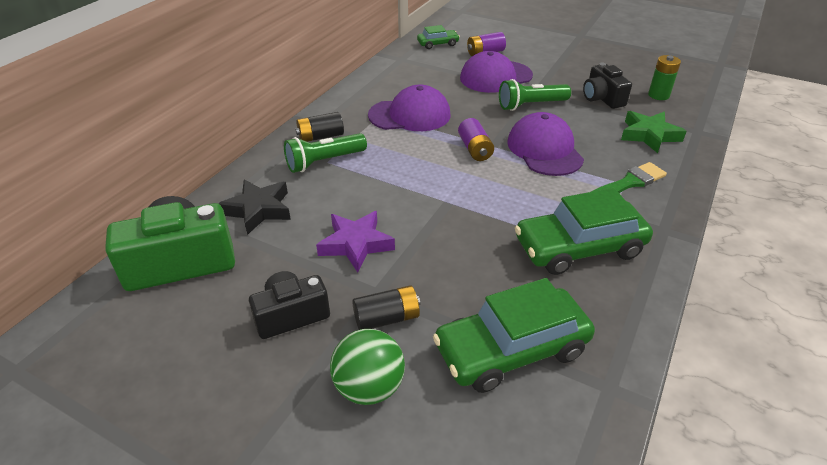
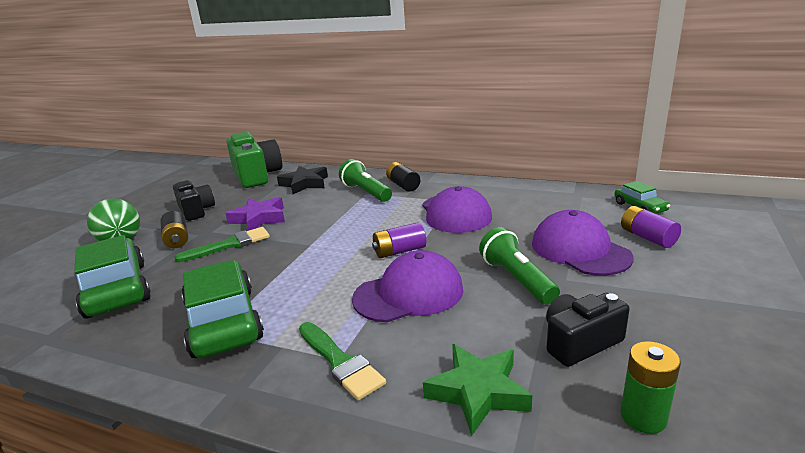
camera: 85 degrees right, 15 degrees down
none -> green brush [174,227,270,262]

